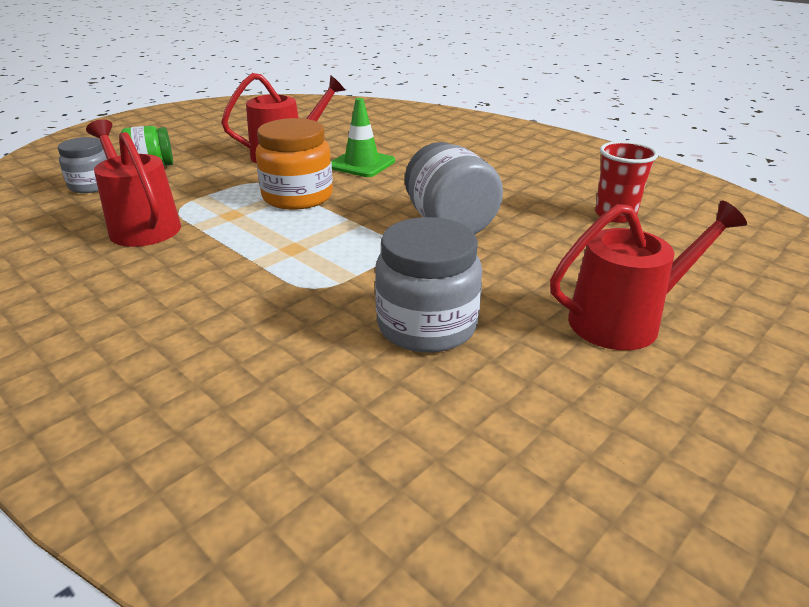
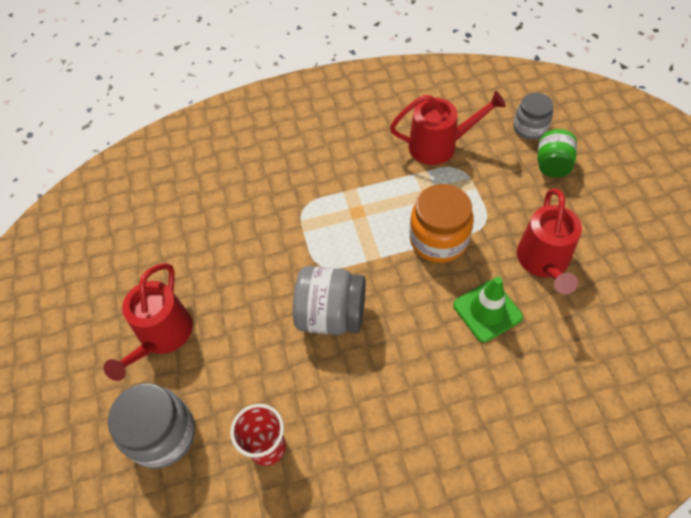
camera: 125 degrees right, 25 degrees up
grey jar [375,217,482,353] -> grey jar moved to [108,383,195,468]

